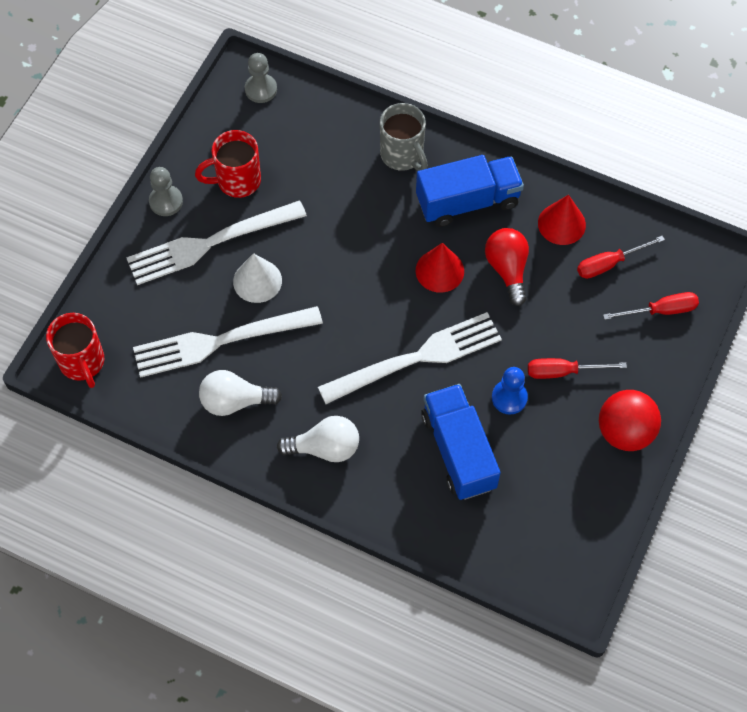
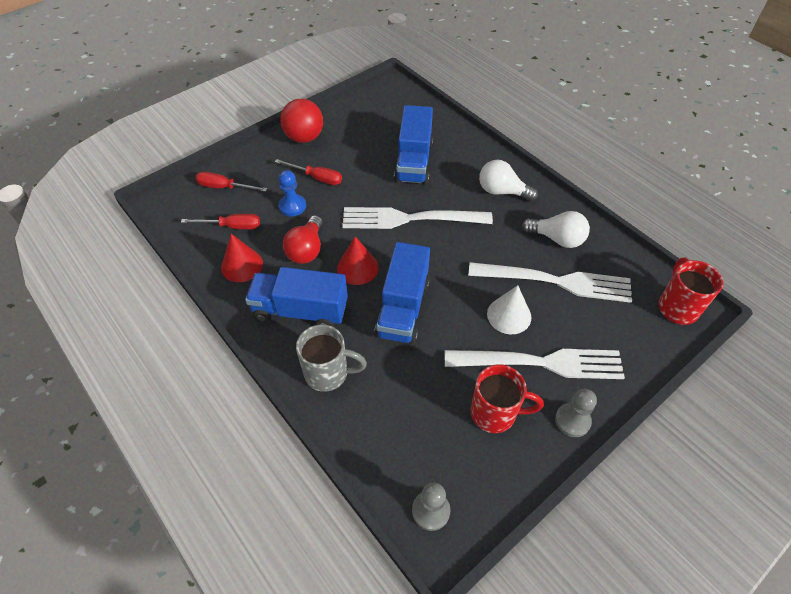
camera: 155 degrees left, 10 degrees down
grey mug [380,103,428,171] -> grey mug turned 105 degrees clockwise [296,324,367,392]
blue pawn [492,367,528,415] -> blue pawn moved to [278,170,306,216]
none -> blue truck [375,242,430,344]

